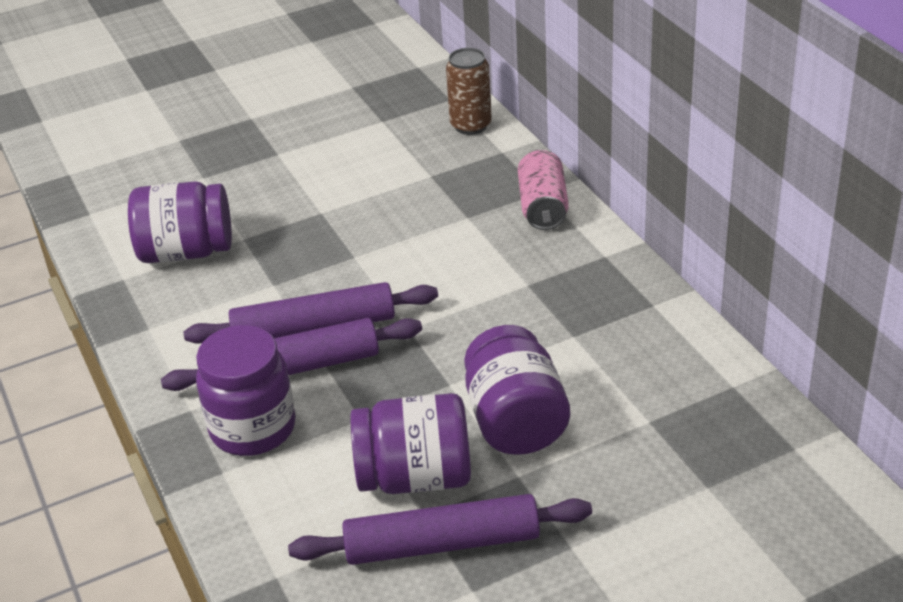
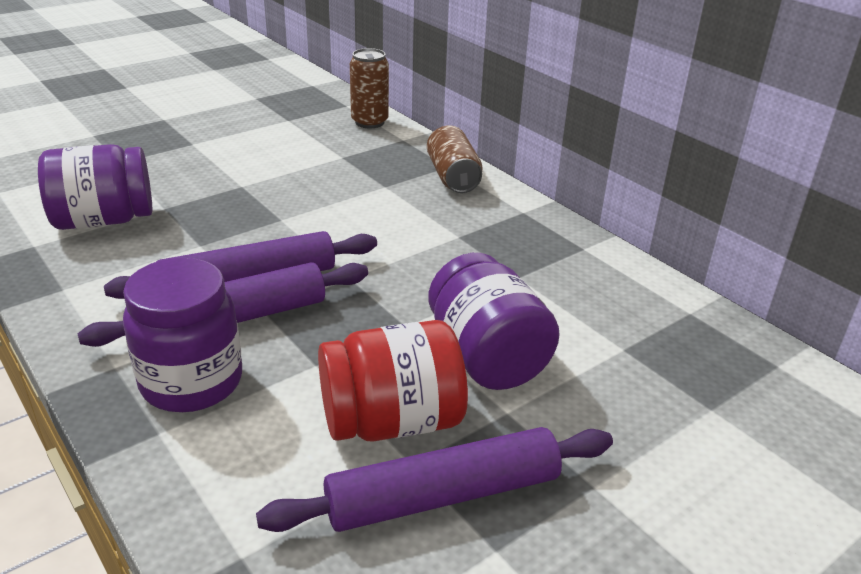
camera: 15 degrees left, 5 degrees down
purple jar [350,393,471,494] -> red jar [318,320,468,442]
pink can [518,150,569,230] -> brown can [427,125,483,193]

